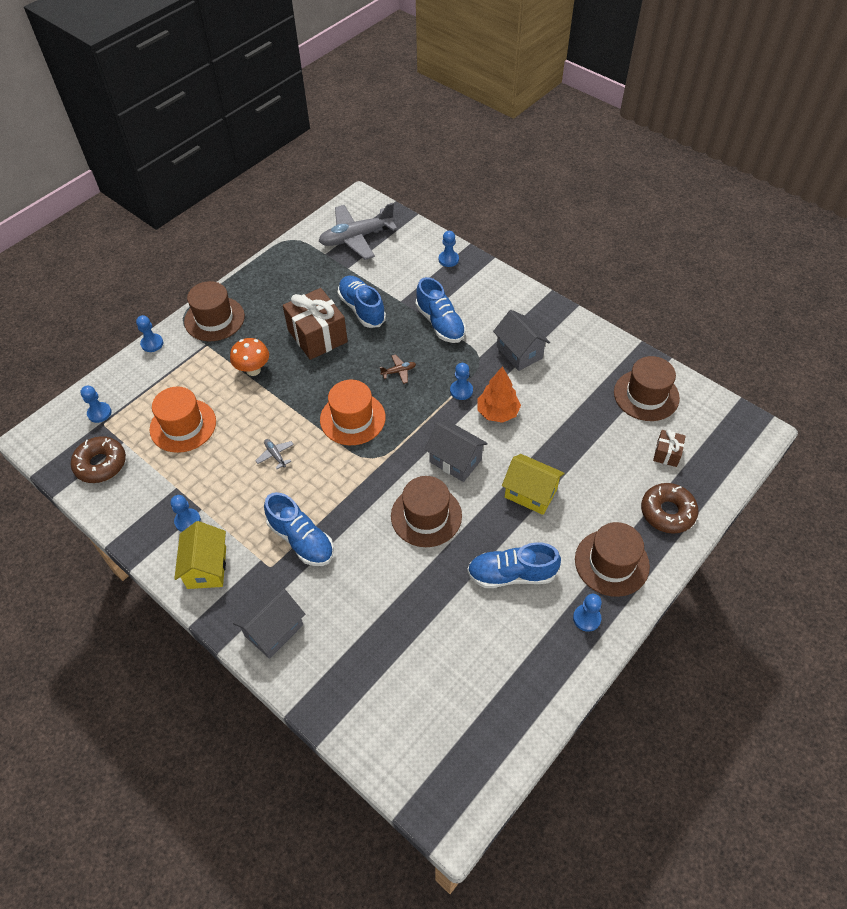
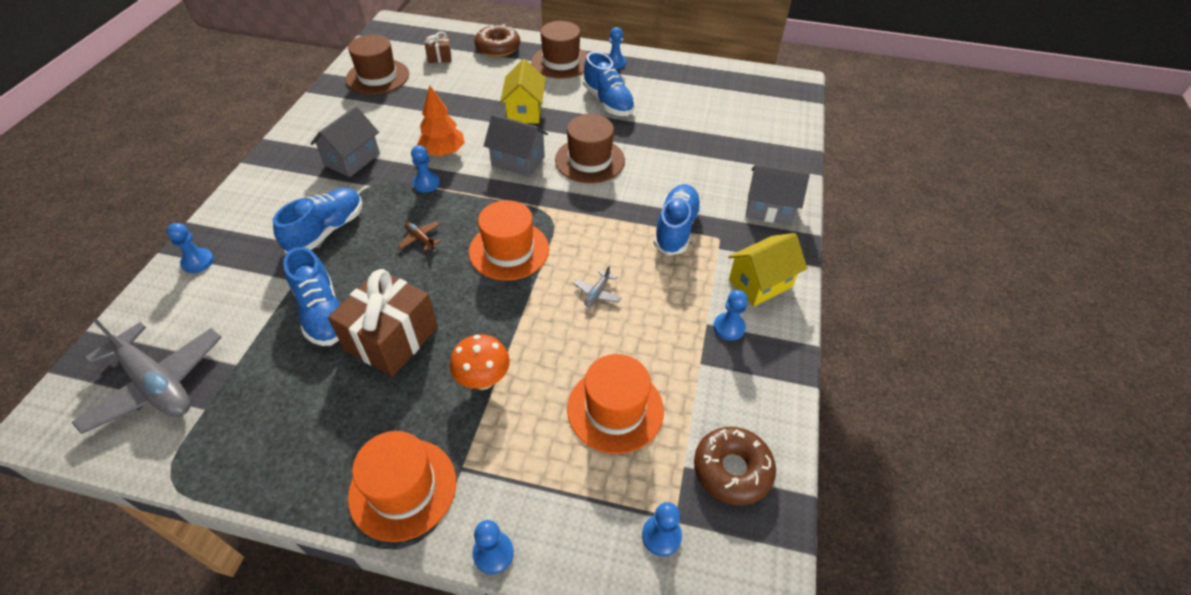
camera: 120 degrees left, 5 degrees down
brown hat [184,281,245,341] -> orange hat [348,431,456,542]
blue shoe [338,276,386,328] -> blue shoe turned 60 degrees counterclockwise [283,247,340,346]
grey house [424,421,488,482] -> grey house turned 75 degrees counterclockwise [484,114,548,177]

